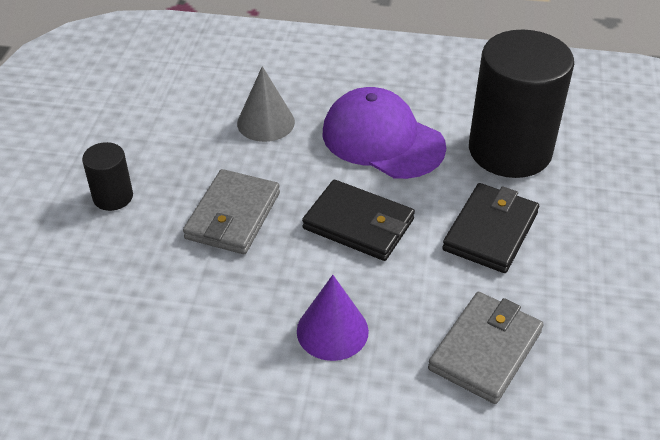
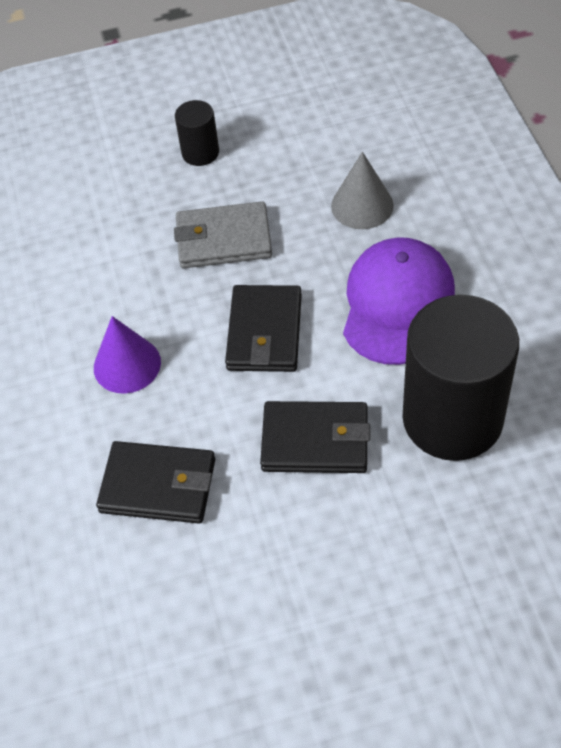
camera: 70 degrees right, 10 degrees up
grey wallet [428,292,543,404] -> black wallet [96,441,215,524]

